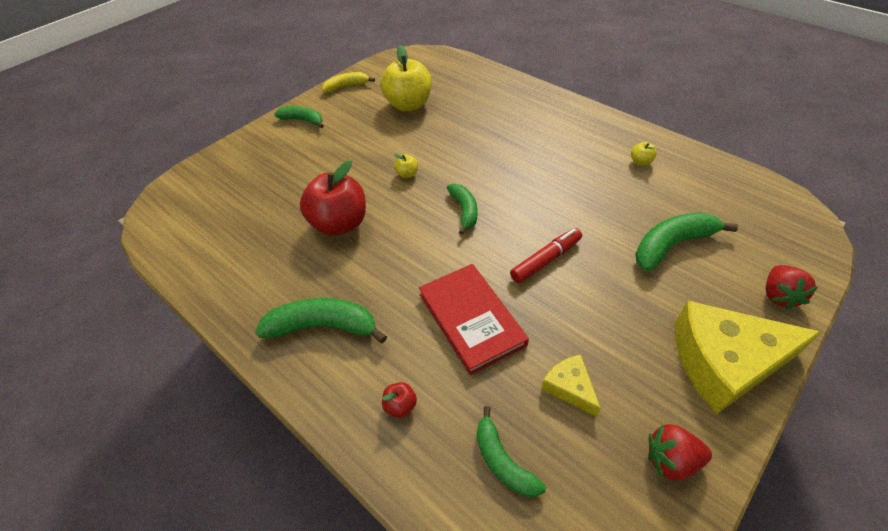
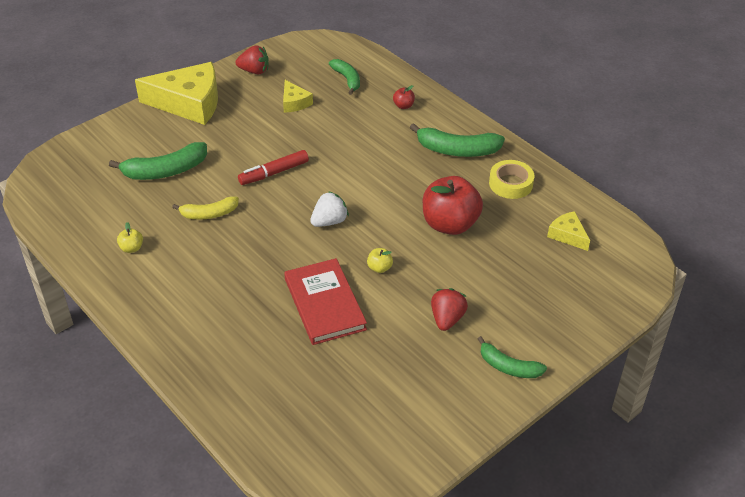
camera: 175 degrees left, 5 degrees down
yellow banana [322,72,375,93] -> yellow banana moved to [172,196,239,220]
yellow apple [381,45,432,111] -> none
red book [419,264,529,375] -> red book moved to [284,258,367,345]
green banana [447,184,478,235] -> white strawberry [310,191,349,227]
red strawberry [766,265,818,310] -> red strawberry moved to [431,288,468,331]
none -> yellow tape [489,160,534,199]
none -> yellow cheese [547,211,590,251]

